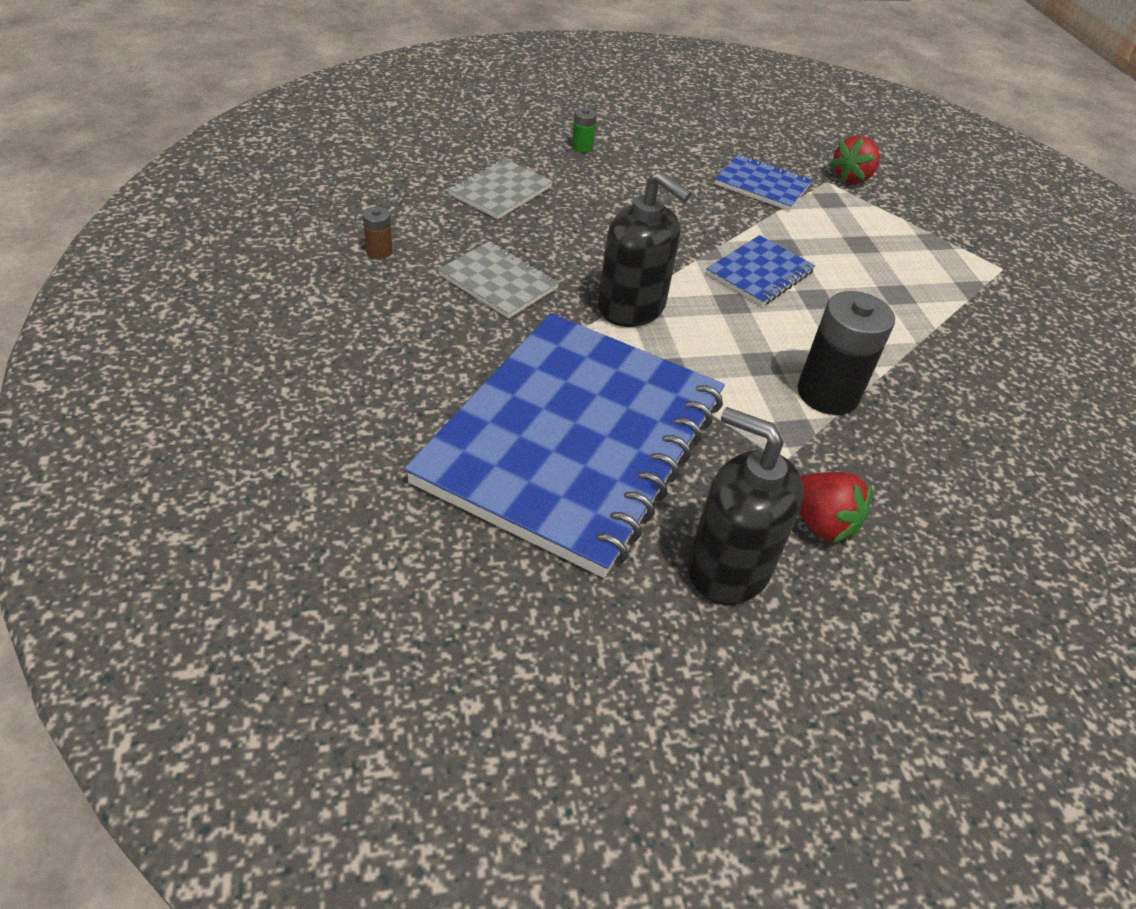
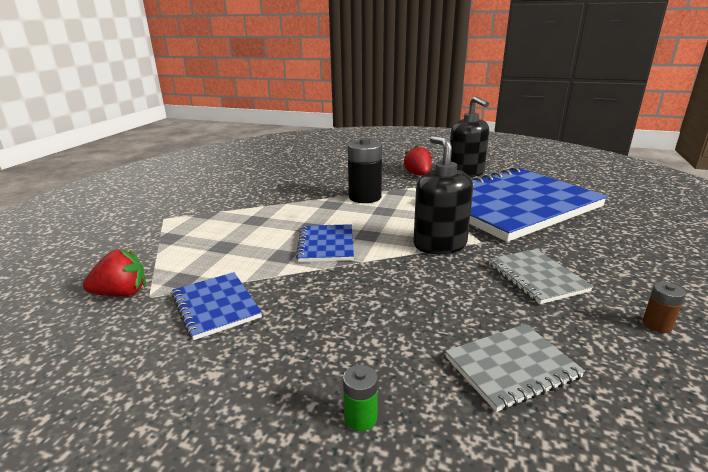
camera: 145 degrees left, 20 degrees down
blue notebook [706,235,815,306] -> blue notebook turned 75 degrees counterclockwise [296,224,354,262]

